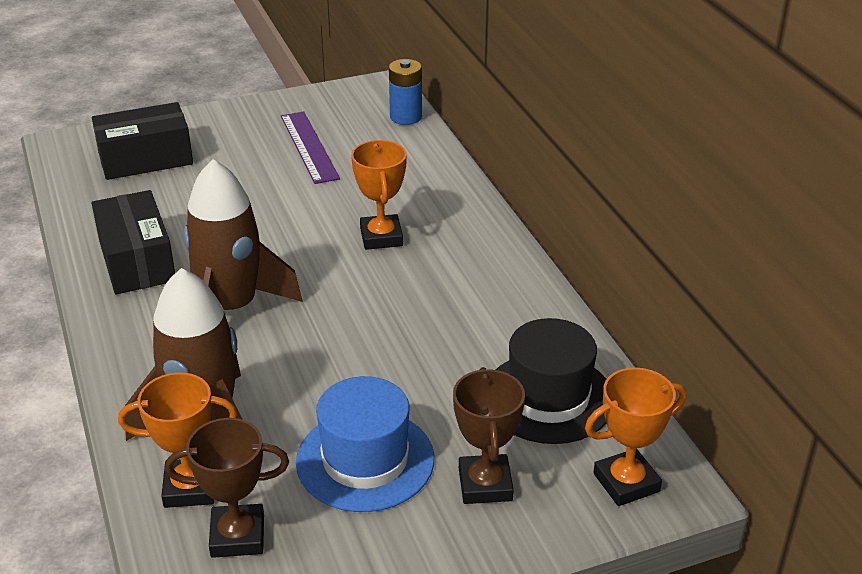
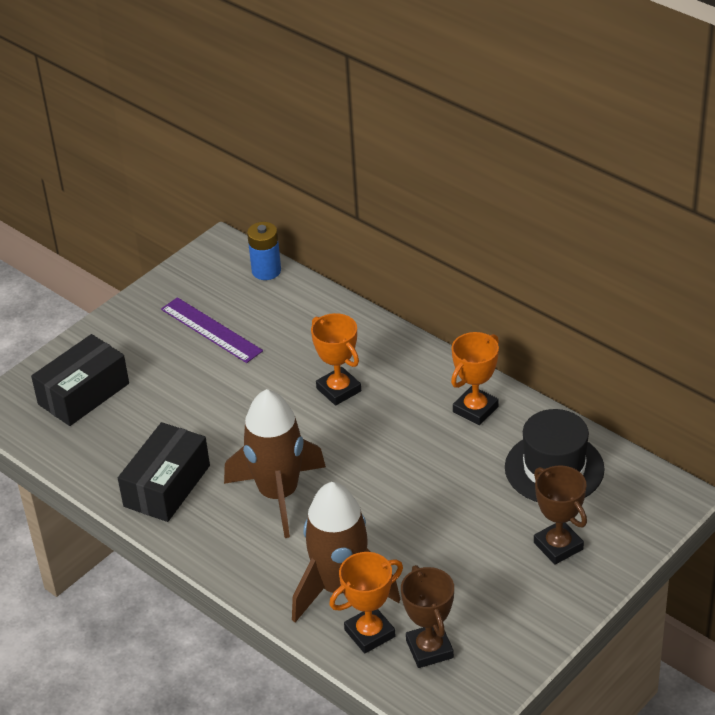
camera: 25 degrees left, 5 degrees up
black box [92,190,175,294] -> black box turned 75 degrees clockwise [118,422,210,522]
brown trophy [165,418,289,558] -> brown trophy turned 75 degrees counterclockwise [401,565,454,668]
blue hat [296,376,434,512] -> none
orange trophy [585,368,687,506] -> orange trophy moved to [451,332,499,425]

